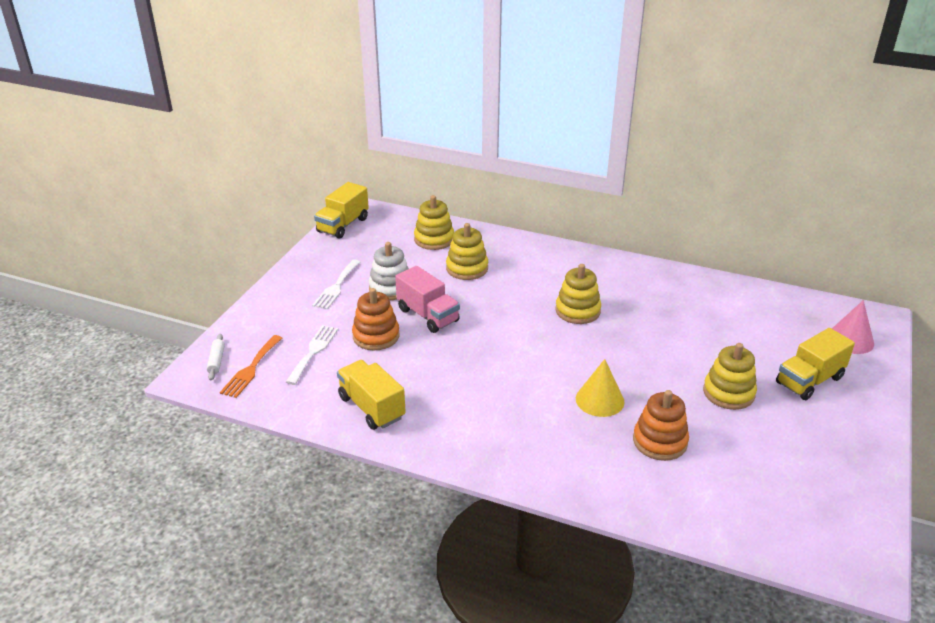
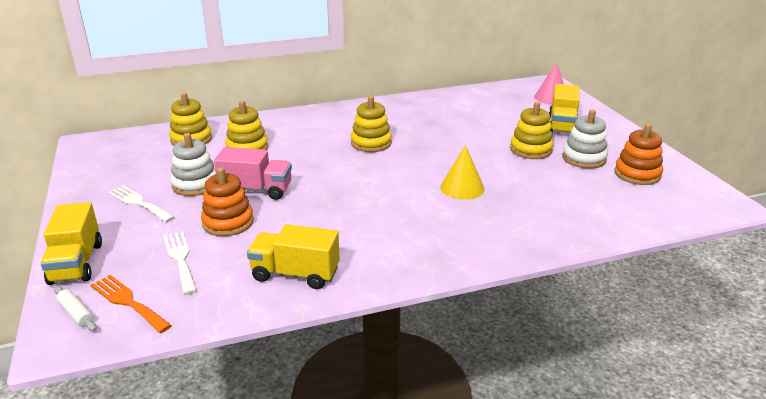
camera: 40 degrees left, 5 degrees down
orange fork [220,335,282,398] -> orange fork turned 150 degrees clockwise [91,275,172,333]
white fork [312,260,360,310] -> white fork turned 150 degrees clockwise [108,185,175,222]
yellow truck [314,182,369,239] -> yellow truck moved to [41,202,102,285]
orange stacking toy [633,390,689,461] -> orange stacking toy moved to [614,124,663,185]
none -> white stacking toy [562,110,608,169]

